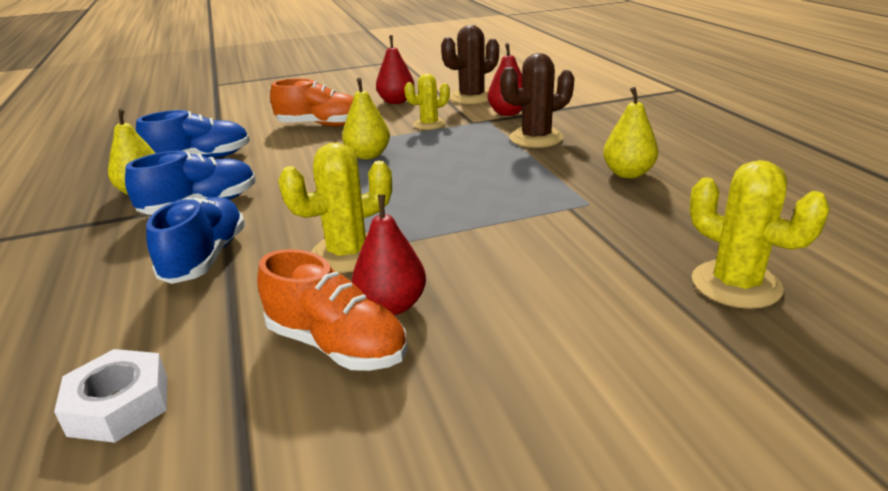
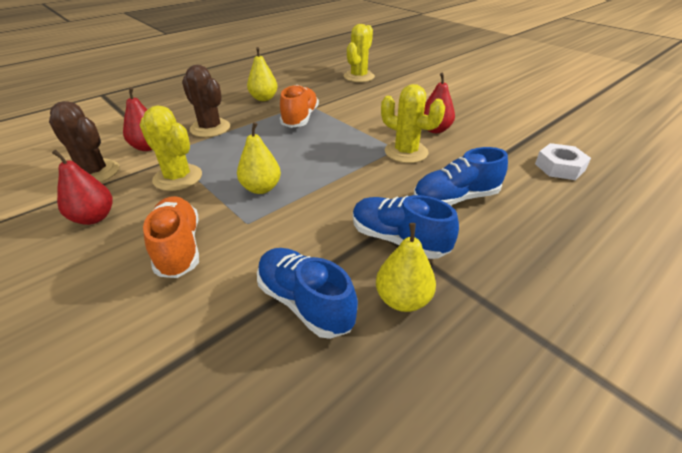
camera: 115 degrees left, 10 degrees up
orange shoe [257,249,407,371] -> orange shoe moved to [280,85,319,128]
yellow cactus [404,74,450,130] -> yellow cactus [140,105,202,191], size x1.53

